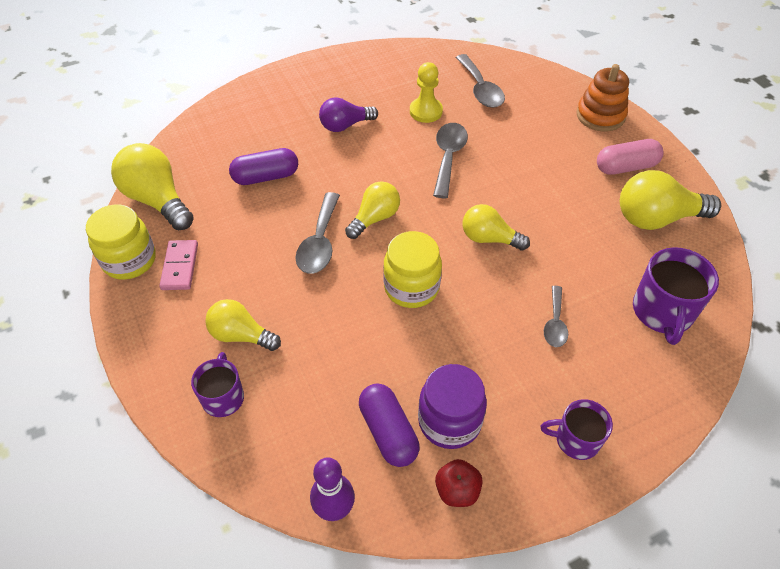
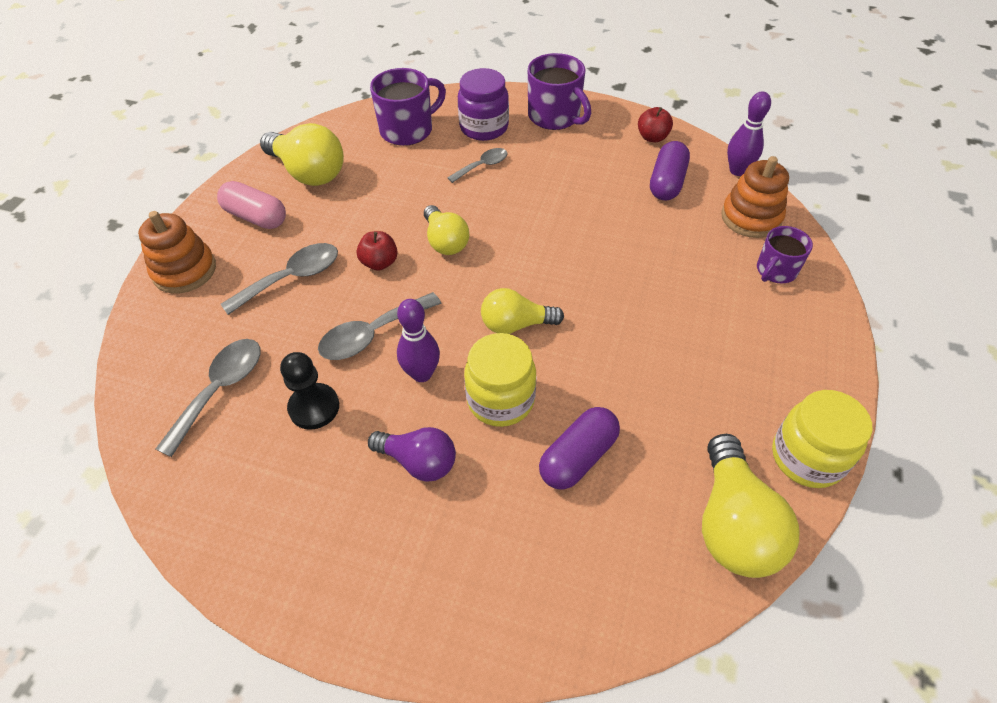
camera: 135 degrees left, 0 degrees up
pink domino [159,240,198,290] -> none
yellow light bulb [205,299,281,351] -> none
purple capsule [229,148,298,185] -> purple capsule turned 75 degrees counterclockwise [539,407,620,490]
grey spoon [296,192,340,274] -> grey spoon moved to [221,243,338,315]
yellow jar [383,231,442,308] -> yellow jar moved to [464,333,536,427]
yellow pawn [410,62,443,123] -> black pawn [280,352,339,430]
purple jar [418,364,487,449] -> purple jar moved to [458,68,509,141]
purple mug [541,399,613,460] -> purple mug [528,53,591,130], size x1.57
none -> red apple [357,231,398,271]
none -> purple bowling pin [397,299,440,382]
none -> orange stacking toy [721,156,789,238]

